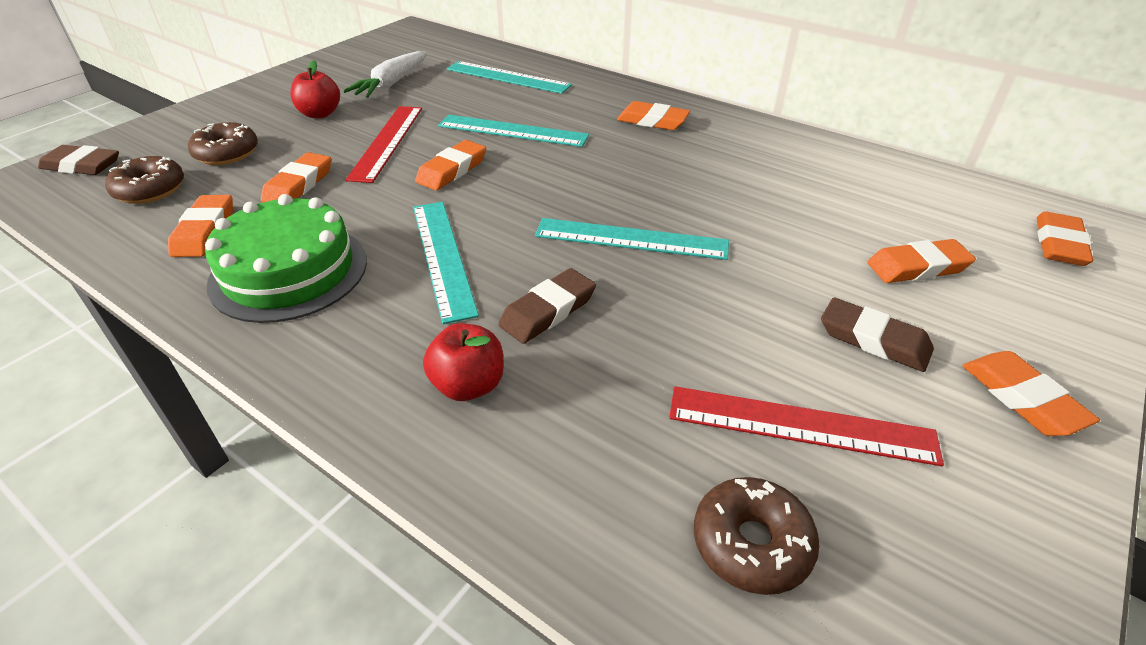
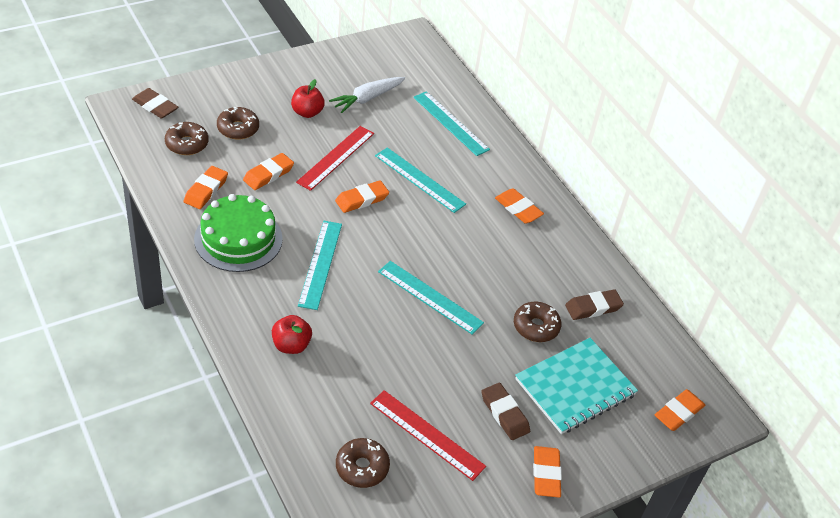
camera: 20 degrees right, 5 degrees up
brown eraser [498,268,596,344] -> brown eraser moved to [565,289,624,320]
orange eraser [868,239,976,283] -> turquoise notebook [515,338,638,434]
none -> brown donut [514,302,561,342]

